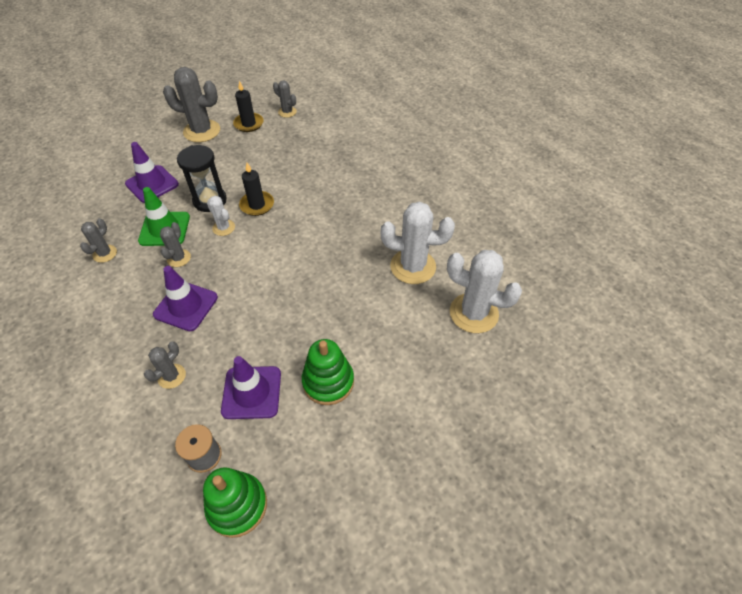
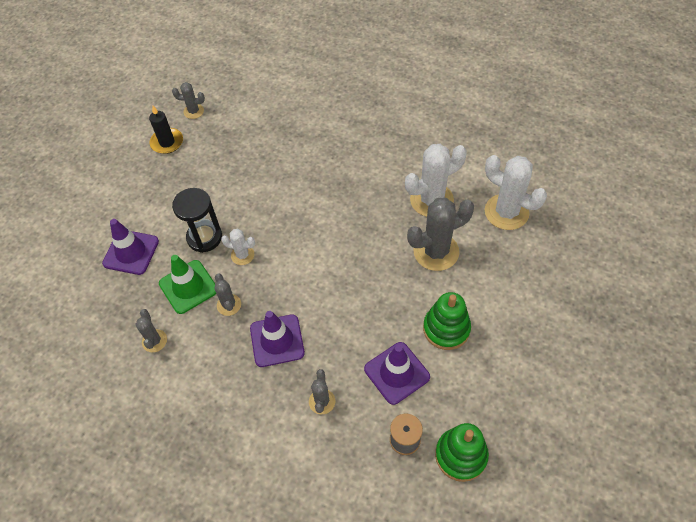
camera: 30 degrees left, 5 degrees up
grey cactus [163,67,220,142] -> grey cactus moved to [407,198,474,271]
black candle [239,163,274,216] -> none
white cactus [447,250,522,333] -> white cactus turned 45 degrees clockwise [485,155,547,230]

